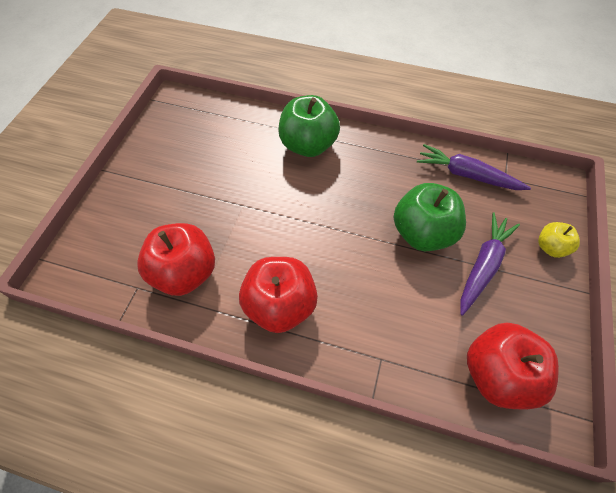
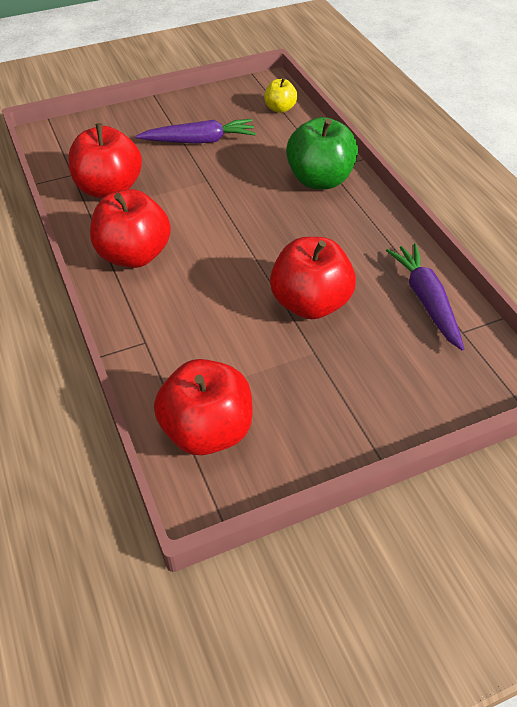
camera: 50 degrees right, 10 degrees down
green apple [394,183,466,251] -> red apple [270,237,356,319]
purple carrot [460,212,520,316] -> purple carrot moved to [136,119,256,144]
yellow apple [538,222,580,258] -> yellow apple moved to [264,78,297,113]

